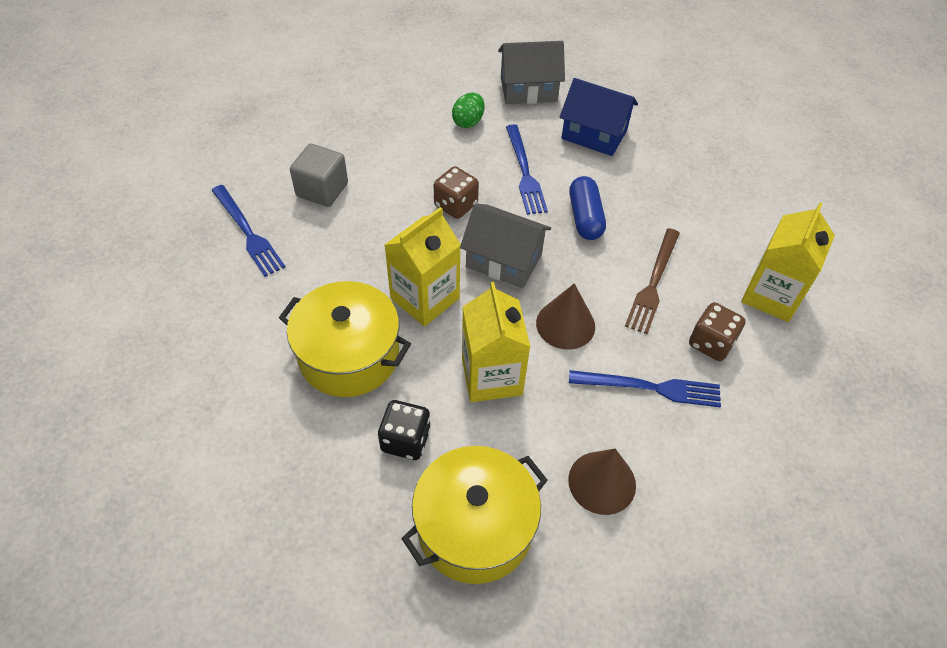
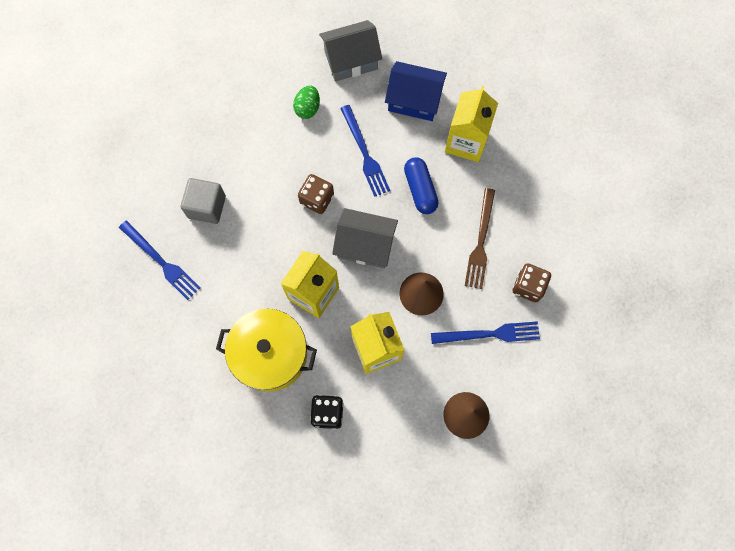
camera: 10 degrees left, 20 degrees up
yellow pot [401,446,548,584] -> none
yellow carton [741,203,835,322] -> yellow carton moved to [445,86,498,162]

